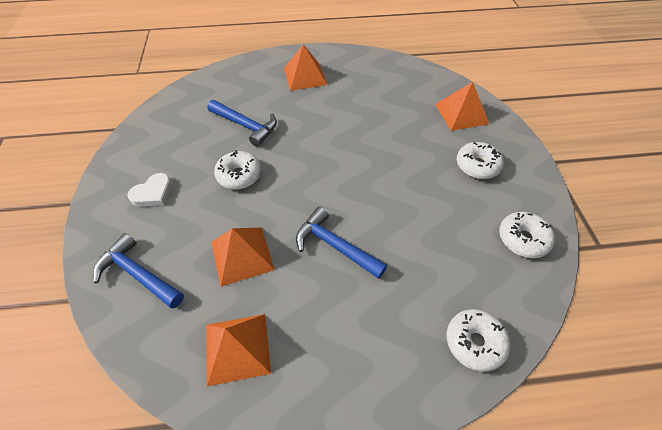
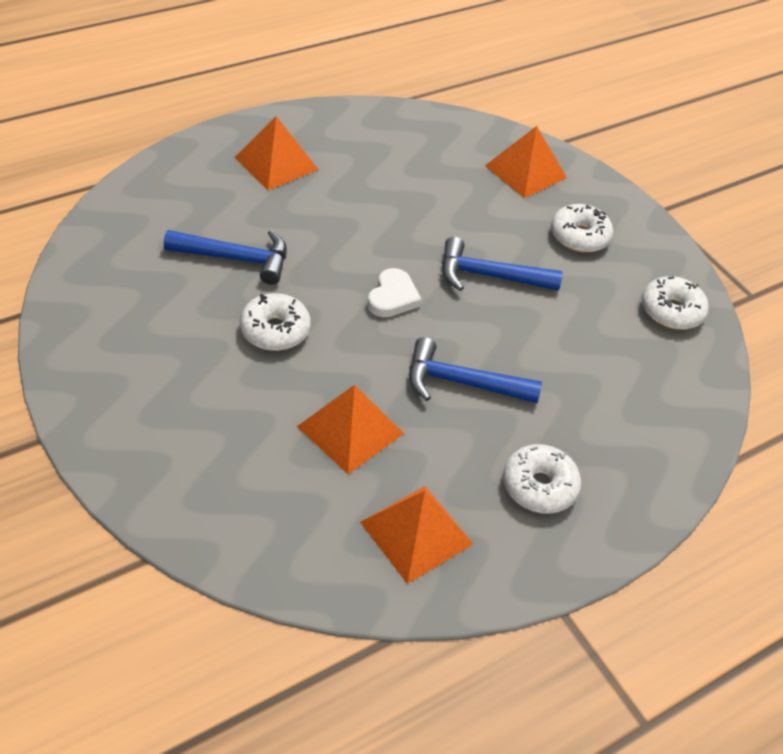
camera: 30 degrees left, 5 degrees down
blue hammer [93,233,184,309] -> blue hammer moved to [442,237,563,291]
white heart [128,173,172,207] -> white heart moved to [367,268,422,317]
white donut [447,309,510,372] -> white donut moved to [503,444,581,514]

